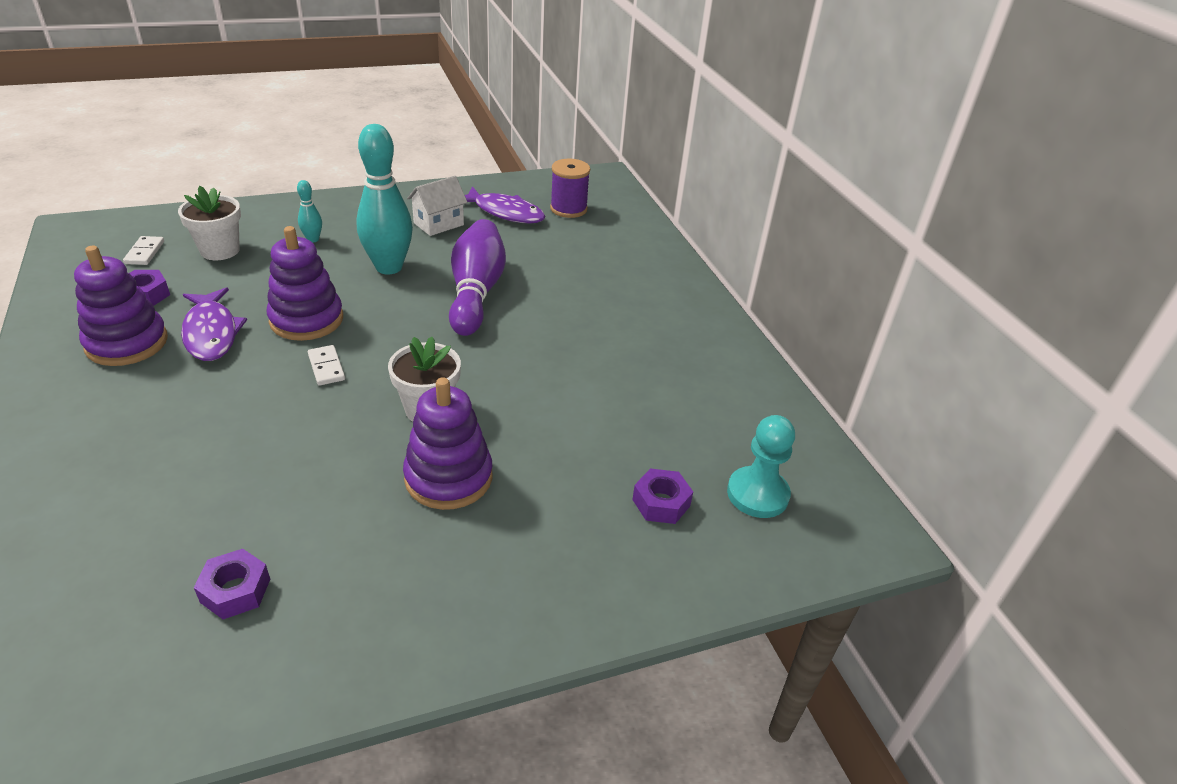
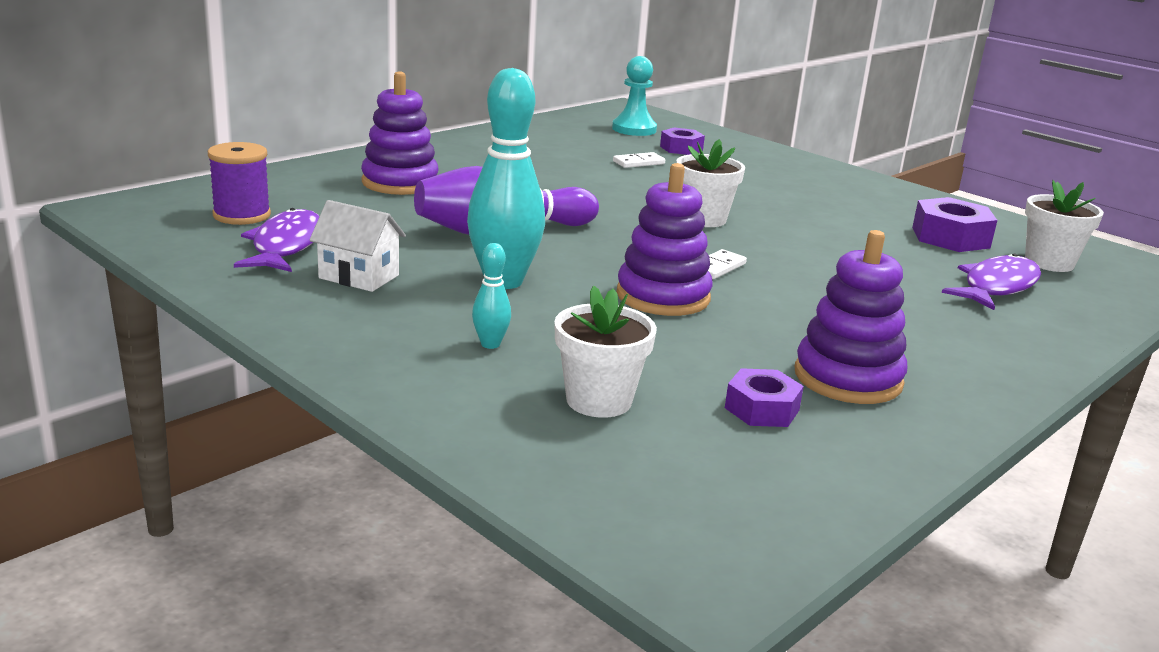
camera: 115 degrees left, 15 degrees down
white domino [123,236,164,265] -> white domino moved to [613,152,665,168]
purple fish [181,287,247,361] -> purple fish moved to [942,254,1041,310]
purple nut [194,549,270,619] -> purple nut [912,197,997,252], size x1.54
purple stacking toy [403,377,492,510] -> purple stacking toy moved to [361,71,439,195]
none -> white flower pot [1025,180,1104,272]

